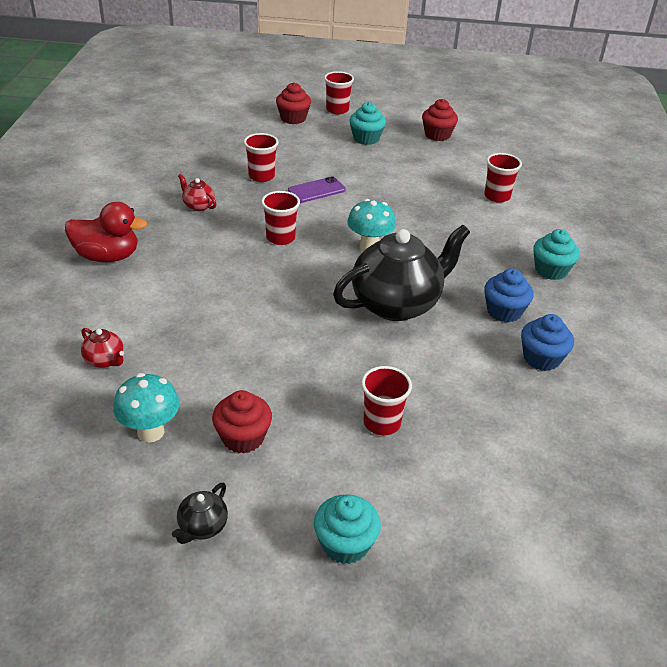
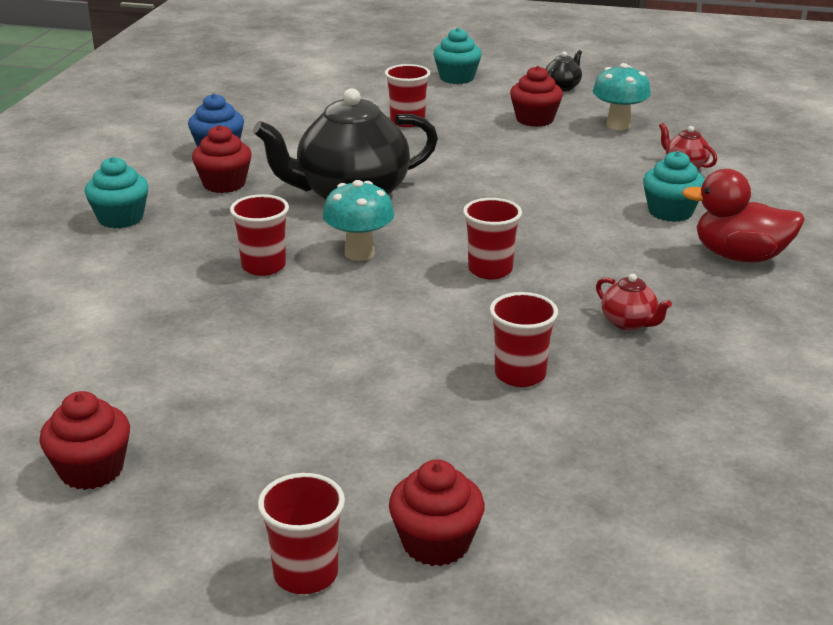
camera: 170 degrees left, 10 degrees down
purple phone [288,176,346,203] -> none
turquoise cupcake [350,102,386,145] -> turquoise cupcake moved to [643,151,705,222]
red cup [484,153,522,203] -> red cup moved to [230,194,289,276]
blue cupcake [484,269,534,323] -> red cupcake [192,125,251,193]

